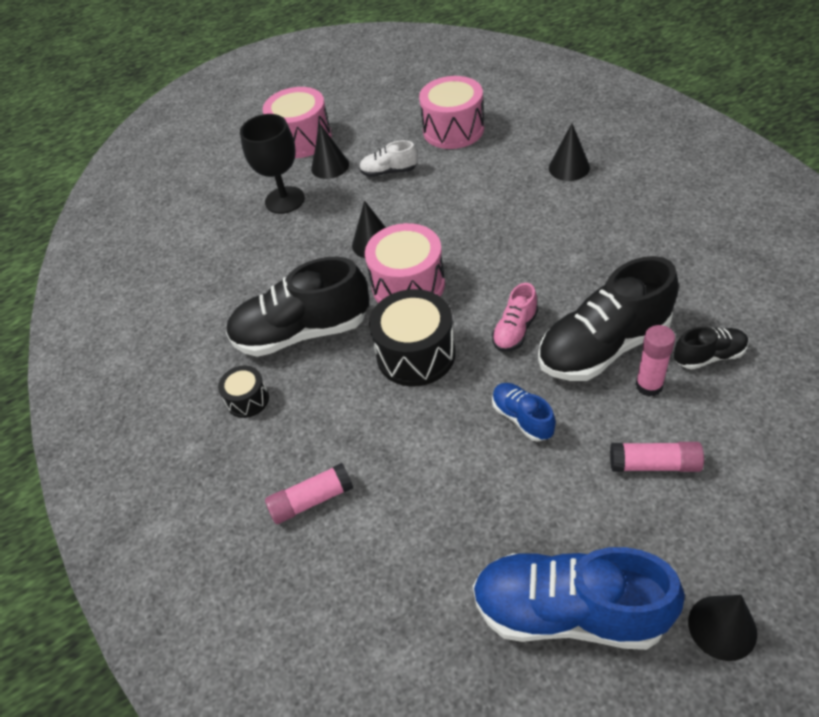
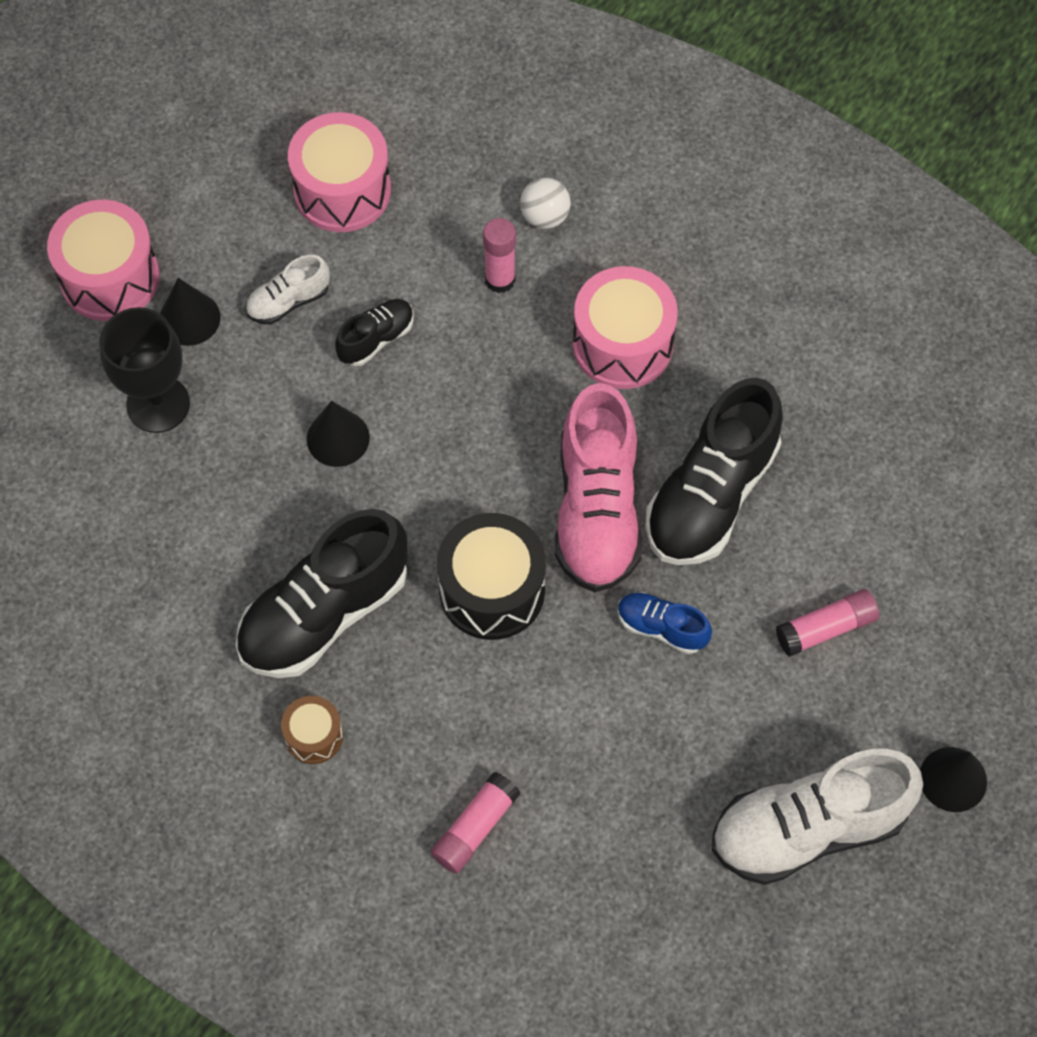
camera: 35 degrees left, 15 degrees up
black drum [218,366,269,418] -> brown drum [281,696,343,764]
pink drum [365,223,445,303] -> pink drum moved to [573,266,678,389]
blue shoe [473,547,685,650] -> white shoe [712,749,923,885]
pink shoe [492,283,538,352] -> pink shoe [555,383,642,592], size x2.05
black cone [549,123,590,181] -> white ball [520,178,571,229]
pink glue stick [635,325,675,396] -> pink glue stick moved to [483,218,516,293]
black shoe [674,326,749,370] -> black shoe moved to [335,299,414,366]

